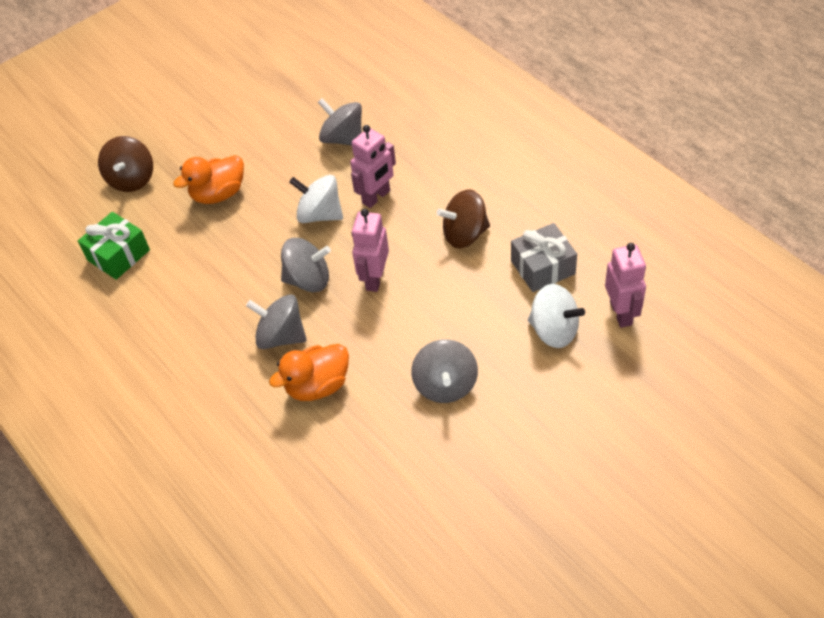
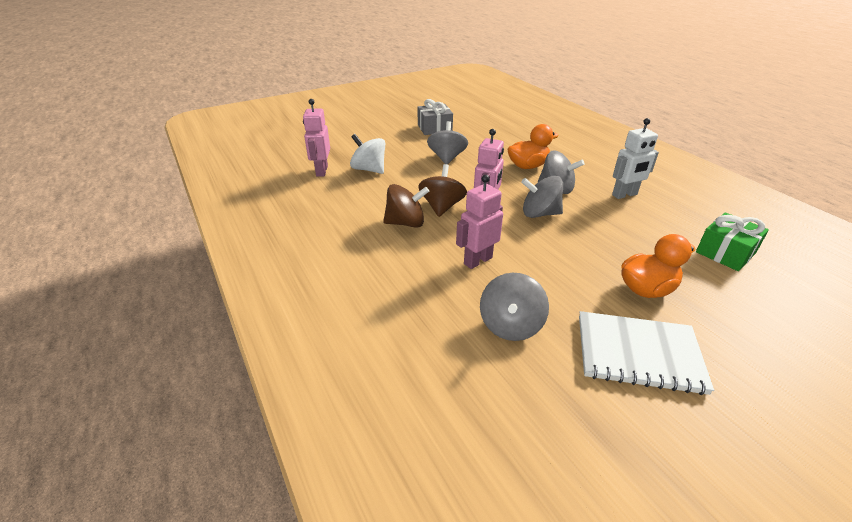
camera: 175 degrees left, 15 degrees down
brown spinning top [98,136,153,192] -> brown spinning top moved to [418,164,467,217]
white spinning top [289,175,343,223] -> none
grey spinning top [318,98,362,146] -> grey spinning top turned 60 degrees clockwise [480,273,549,341]
grey gift [511,223,577,292] -> grey gift moved to [418,99,453,135]
none -> white notebook [579,311,714,395]
none -> white robot [612,118,659,199]

